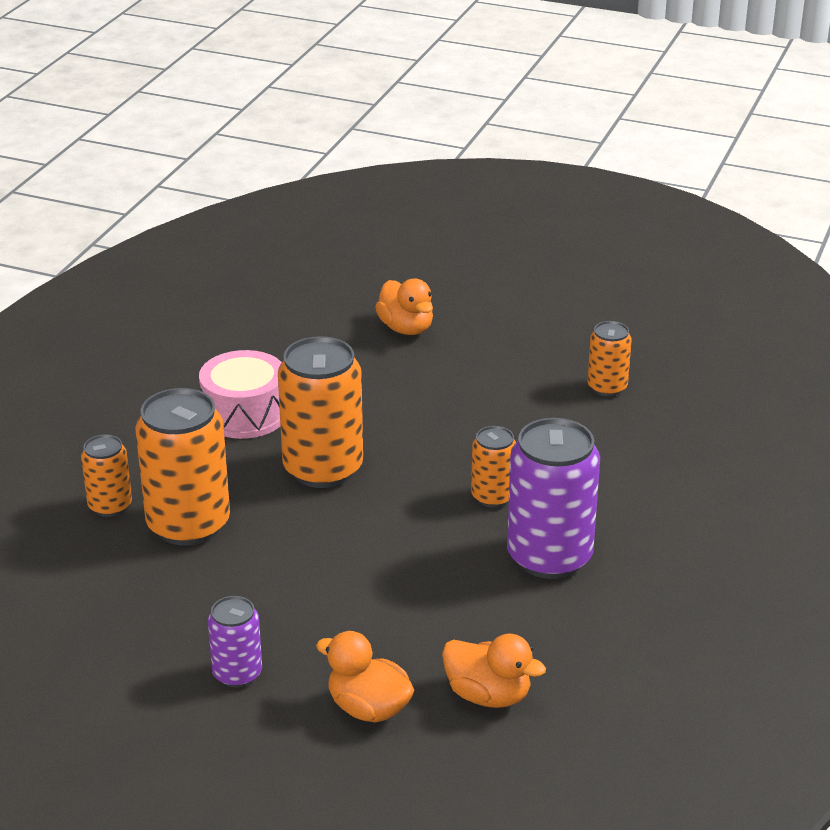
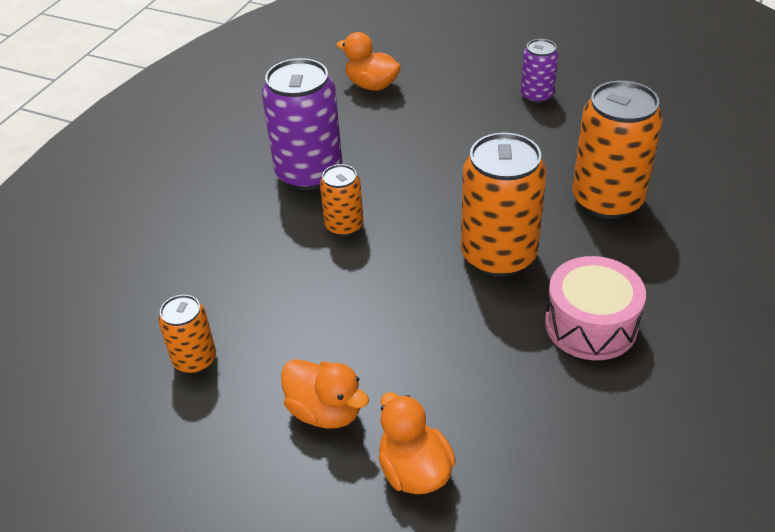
camera: 175 degrees left, 10 degrees up
orange can [81,435,132,517] -> none
orange duck [316,631,414,723] -> orange duck moved to [281,359,369,429]

